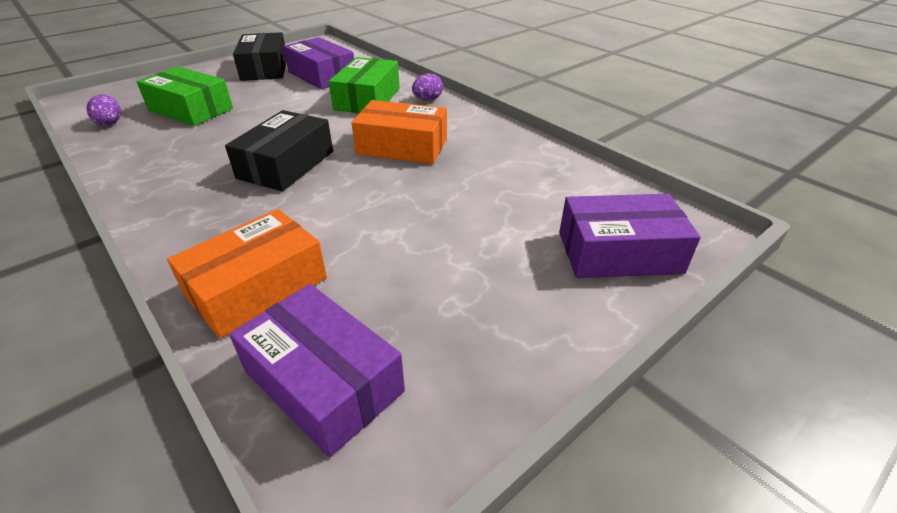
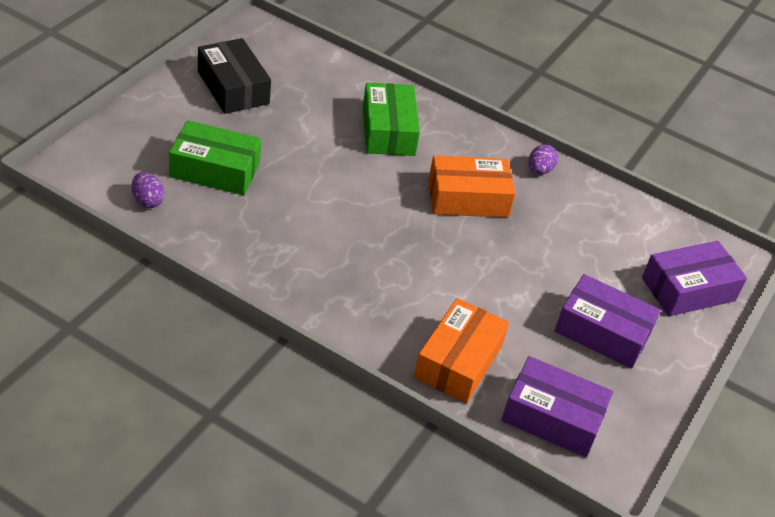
camera: 25 degrees left, 5 degrees up
black box [225,110,333,191] -> none
purple box [283,37,354,89] -> purple box moved to [555,274,661,368]
purple egg [412,73,443,101] -> purple egg moved to [529,145,558,175]

